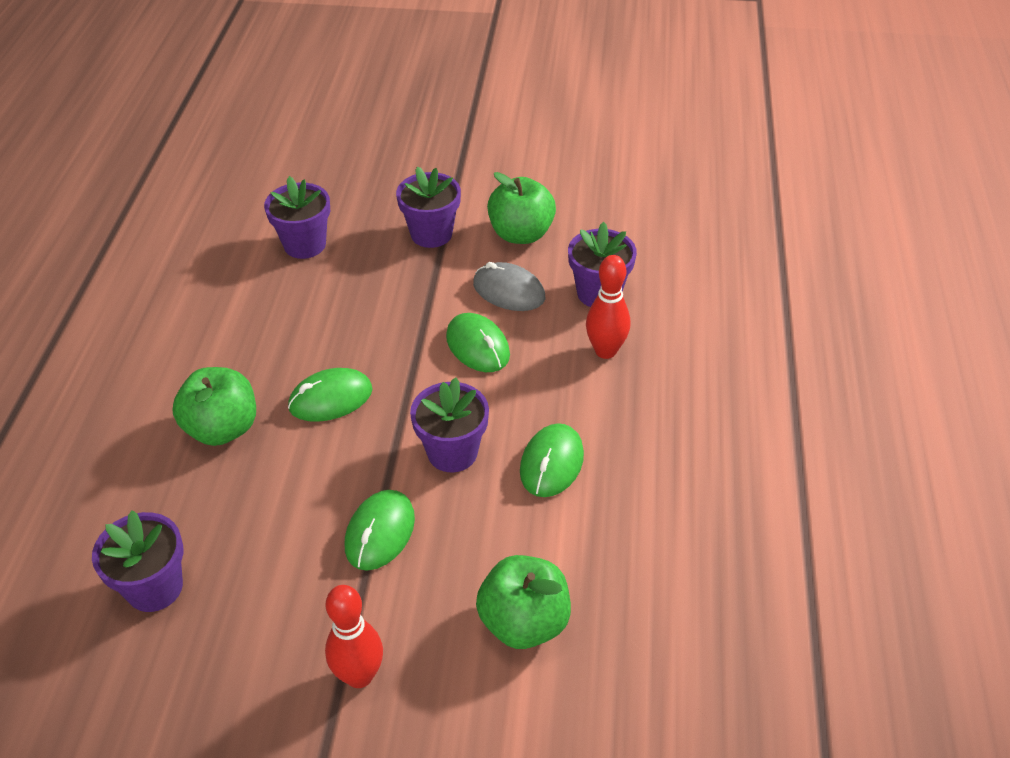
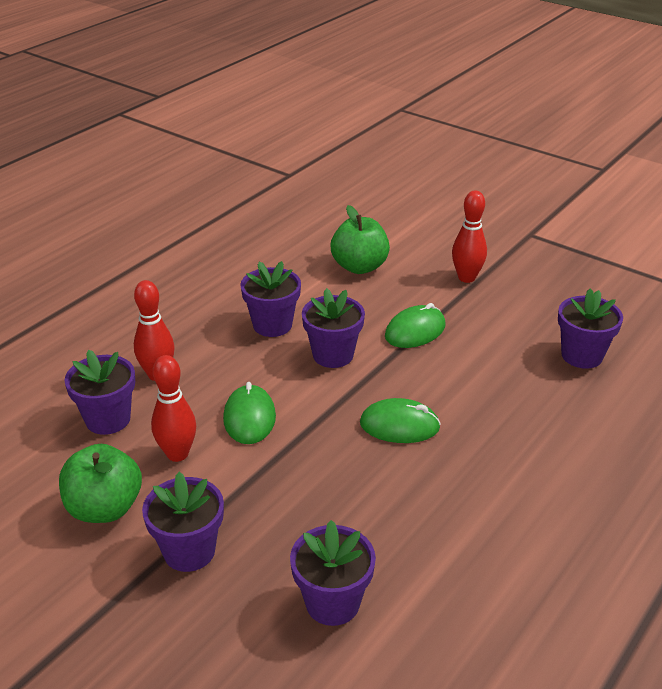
camera: 150 degrees left, 10 degrees down
green apple [173,367,256,446] -> none
grey mouse [473,262,546,311] -> red bowling pin [151,355,196,462]
green mouse [520,423,584,497] -> purple flower pot [240,261,301,337]

